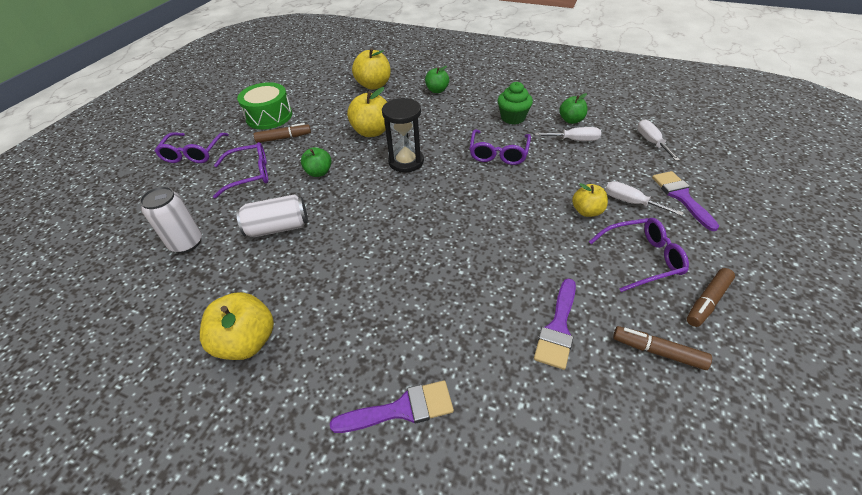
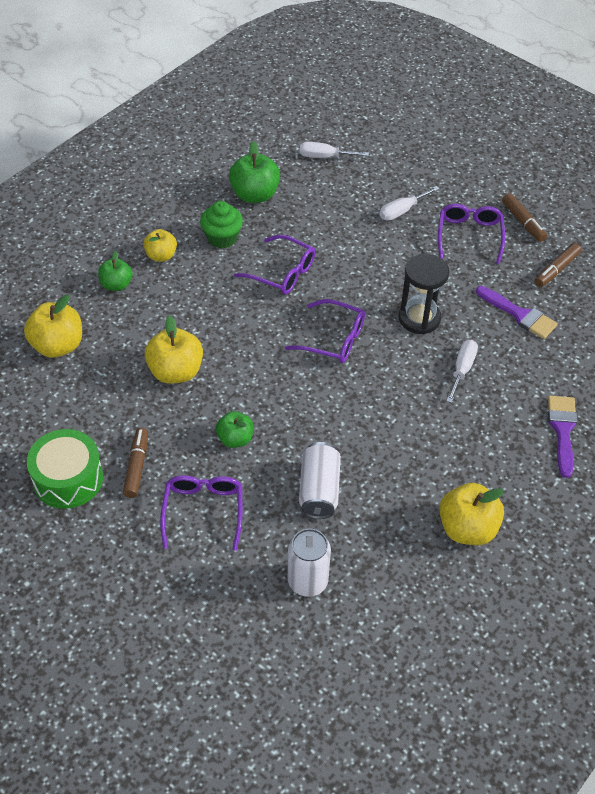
camera: 75 degrees left, 5 degrees up
purple glasses [155,132,229,163] -> purple glasses moved to [285,299,365,363]
black hourglass [382,98,424,173] -> black hourglass moved to [399,254,449,334]
white screwdriver [535,127,601,141] -> white screwdriver moved to [447,340,478,403]
green apple [559,93,587,124] -> green apple [229,141,280,203], size x1.60
yellow apple [572,183,608,217] -> yellow apple moved to [143,229,177,262]
purple brush [652,171,719,231] -> none

